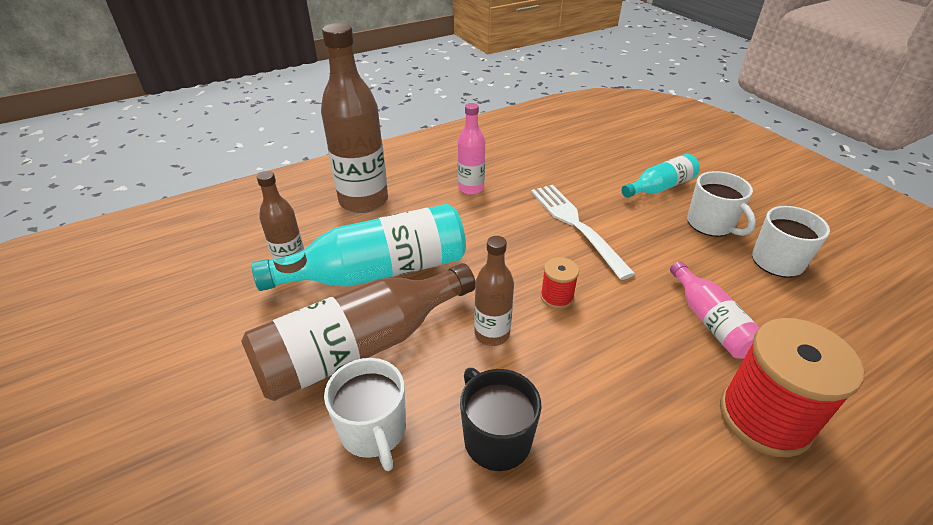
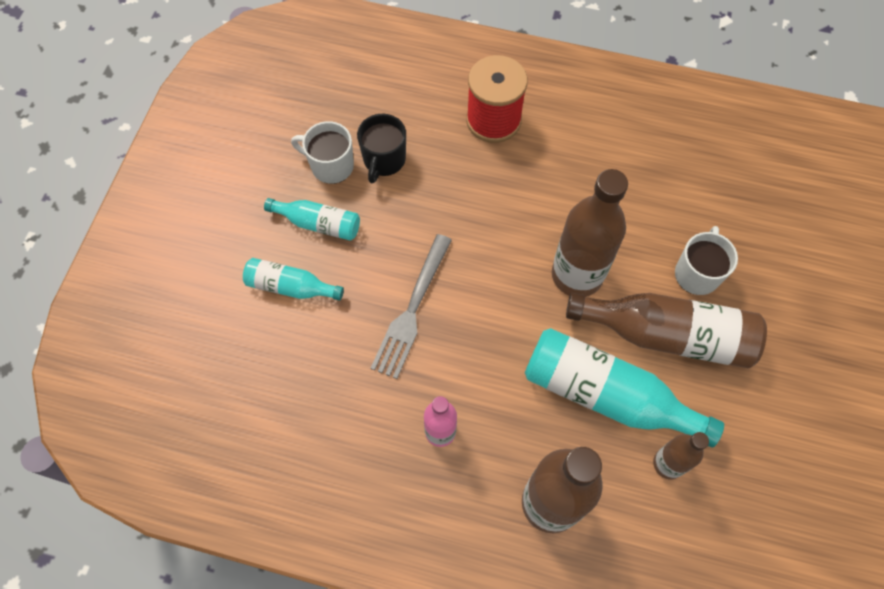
camera: 135 degrees left, 25 degrees up
black mug [460,368,542,471] -> black mug moved to [357,114,406,183]
brown bottle [474,236,514,346] -> brown bottle [552,169,628,297], size x1.84
white fork [531,185,635,280] -> grey fork [371,234,452,379]
red spool [540,257,579,309] -> none
pink bottle [670,261,759,359] -> none
white mug [687,171,756,237] -> turquoise bottle [264,198,360,241]

